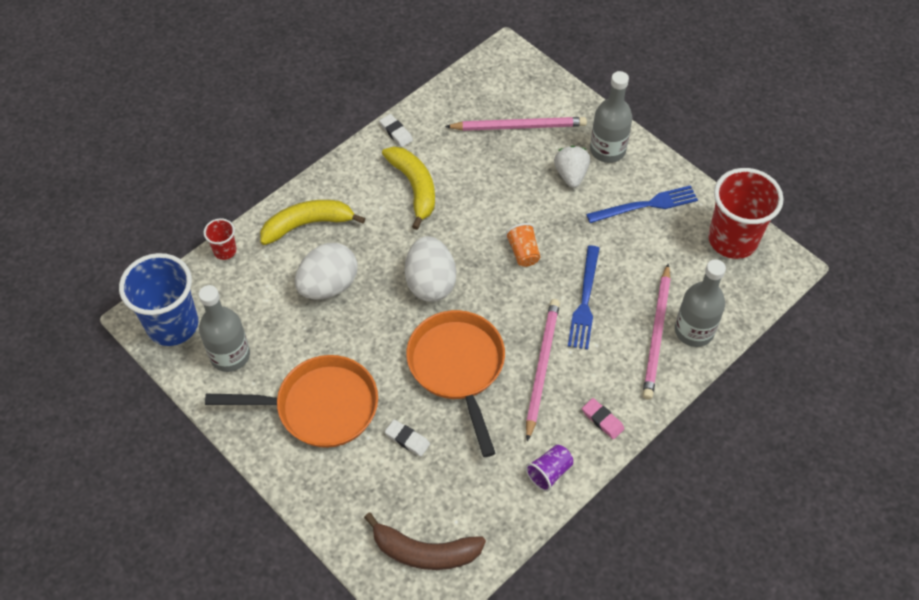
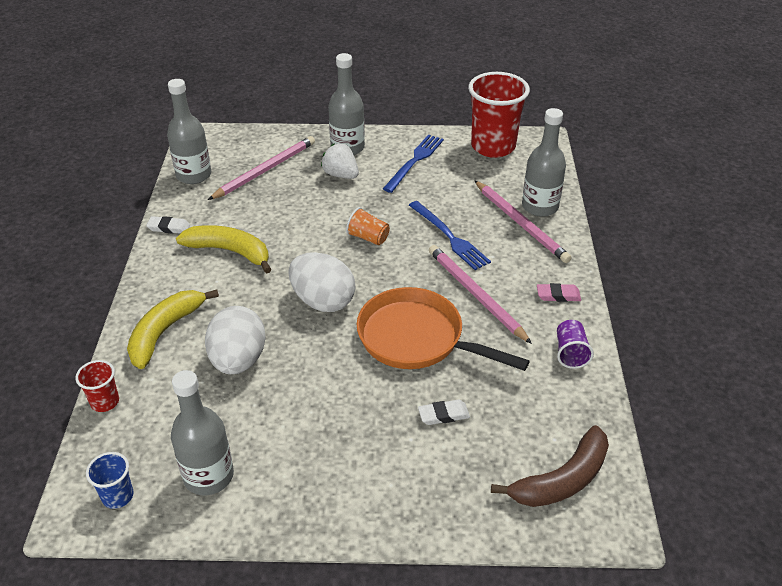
camera: 45 degrees left, 15 degrees down
blue cup [119,253,198,346] -> blue cup [86,452,134,509], size x0.46
orange pan [205,355,378,448] -> none
none -> grey bottle [167,79,211,184]

